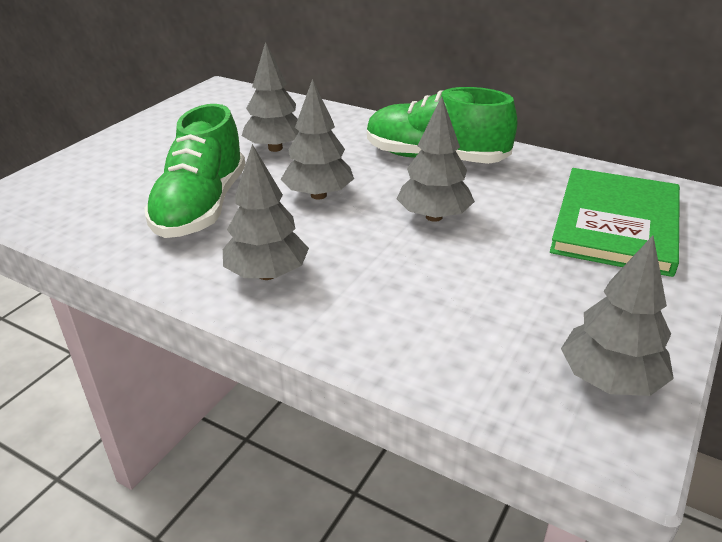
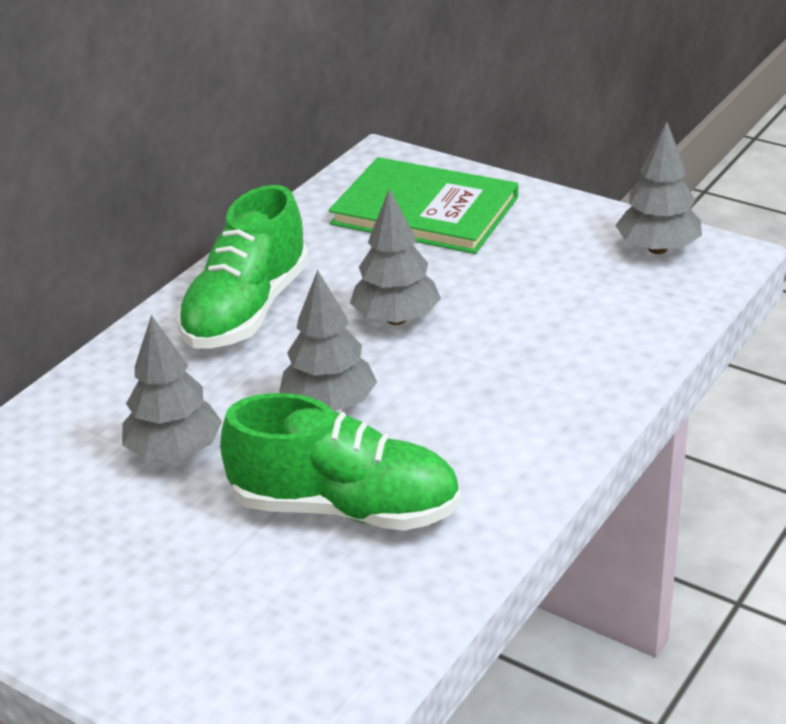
camera: 85 degrees left, 0 degrees up
grey tree [223,144,309,280] -> none

